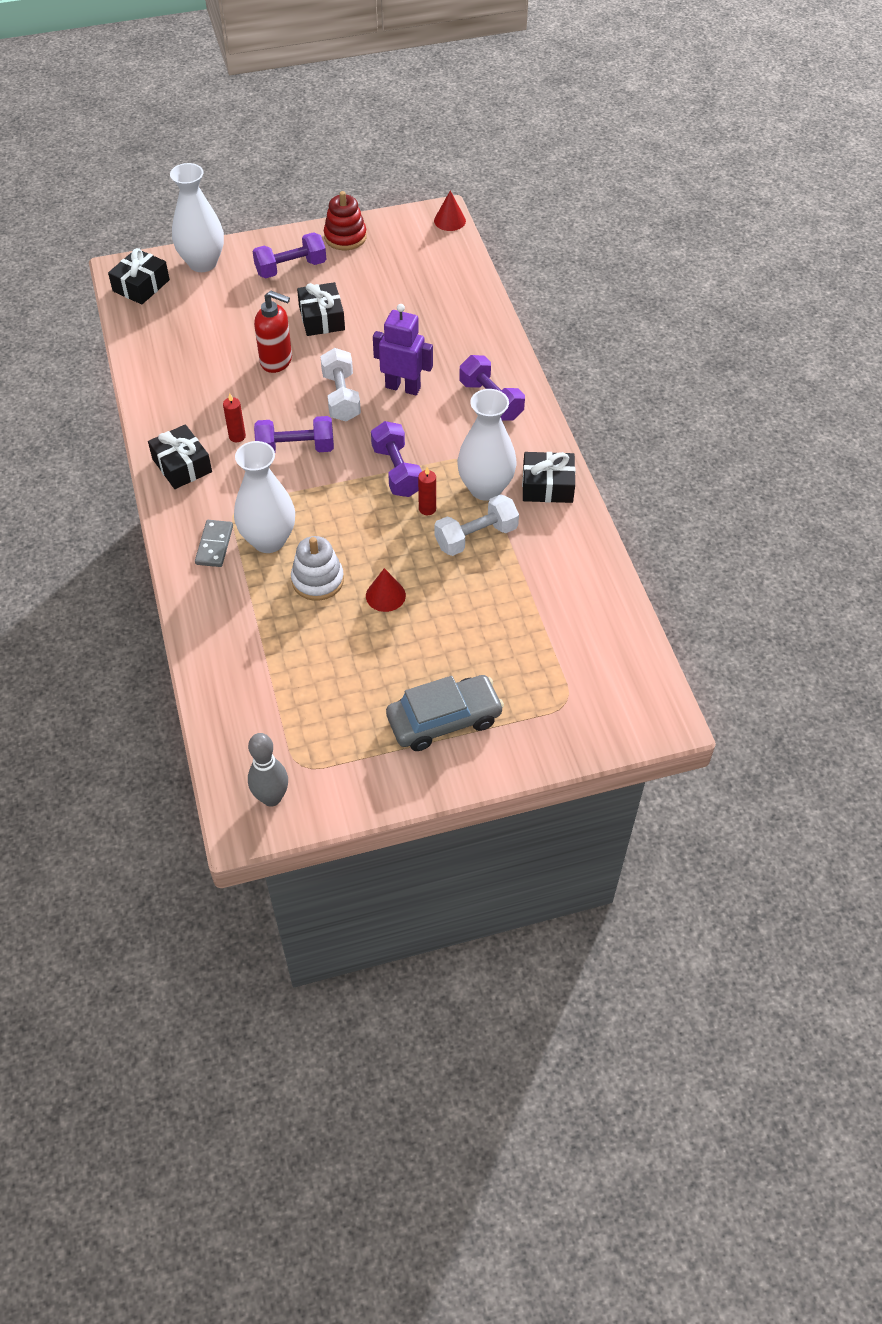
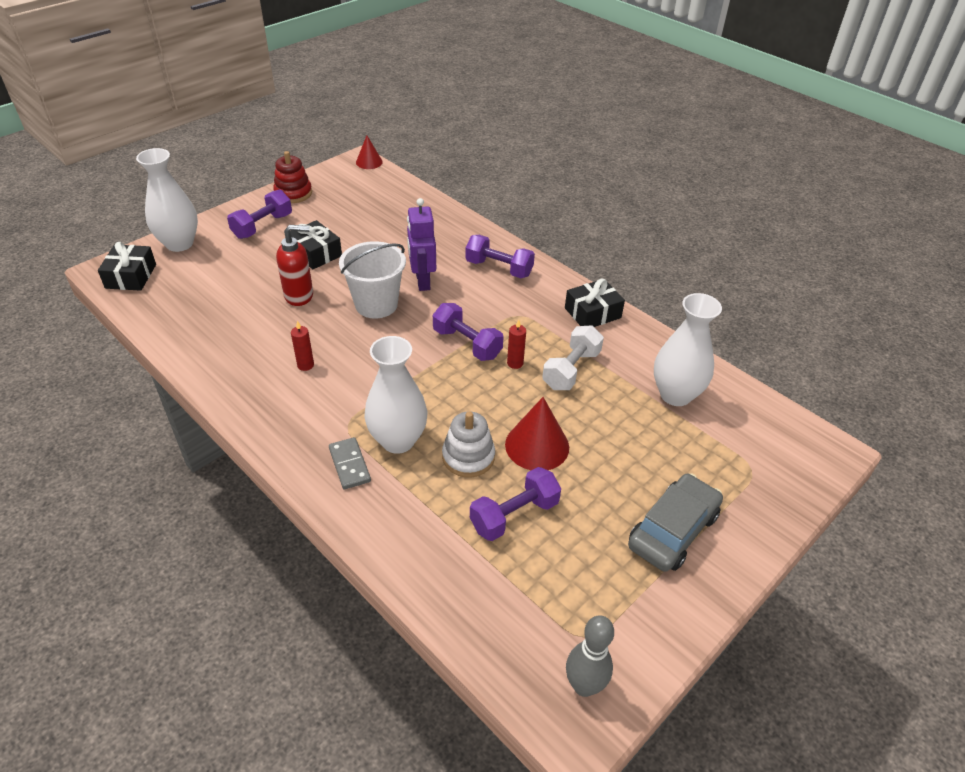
camera: 30 degrees left, 10 degrees down
black gift [148,424,212,489] -> none
purple dumbbell [254,416,334,452] -> purple dumbbell moved to [470,467,561,541]
white dumbbell [320,348,361,422] -> white bucket [339,241,406,319]
red cone [366,568,406,612] -> red cone [505,397,569,470], size x1.63
purple robot [373,304,433,395] -> purple robot turned 90 degrees counterclockwise [407,198,436,291]
white vase [457,389,517,501] -> white vase moved to [654,293,722,406]

